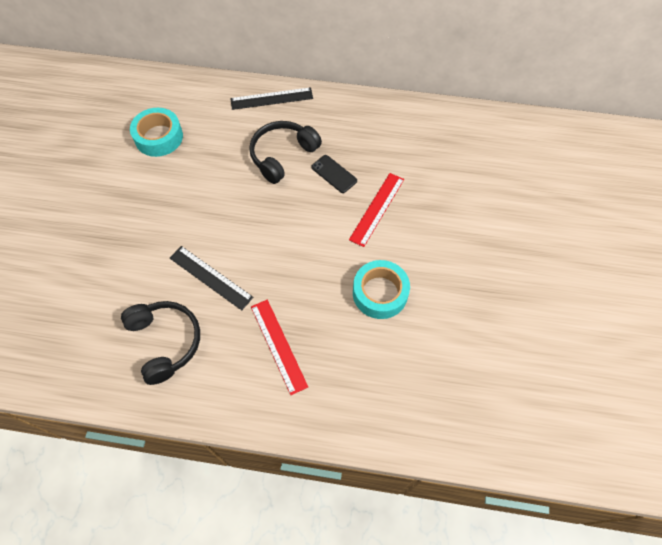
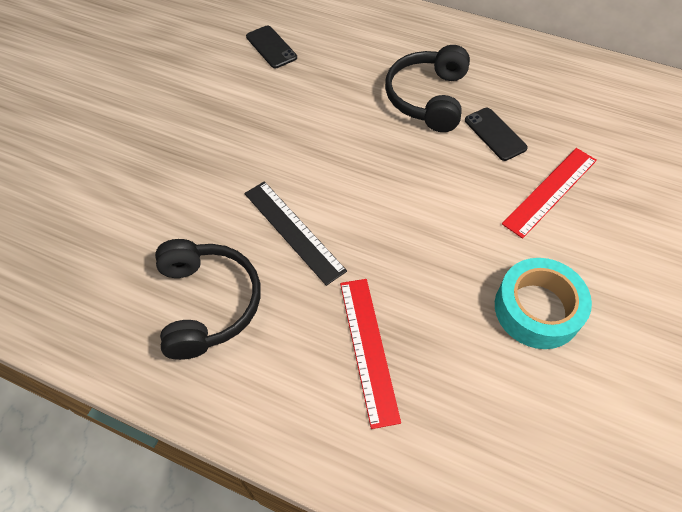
camera: 15 degrees right, 5 degrees down
turquoise tape [130,108,183,157] -> black phone [246,25,297,68]
black ruler [230,87,313,110] -> none
black headphones [249,121,322,184] -> black headphones turned 45 degrees counterclockwise [385,45,470,132]

